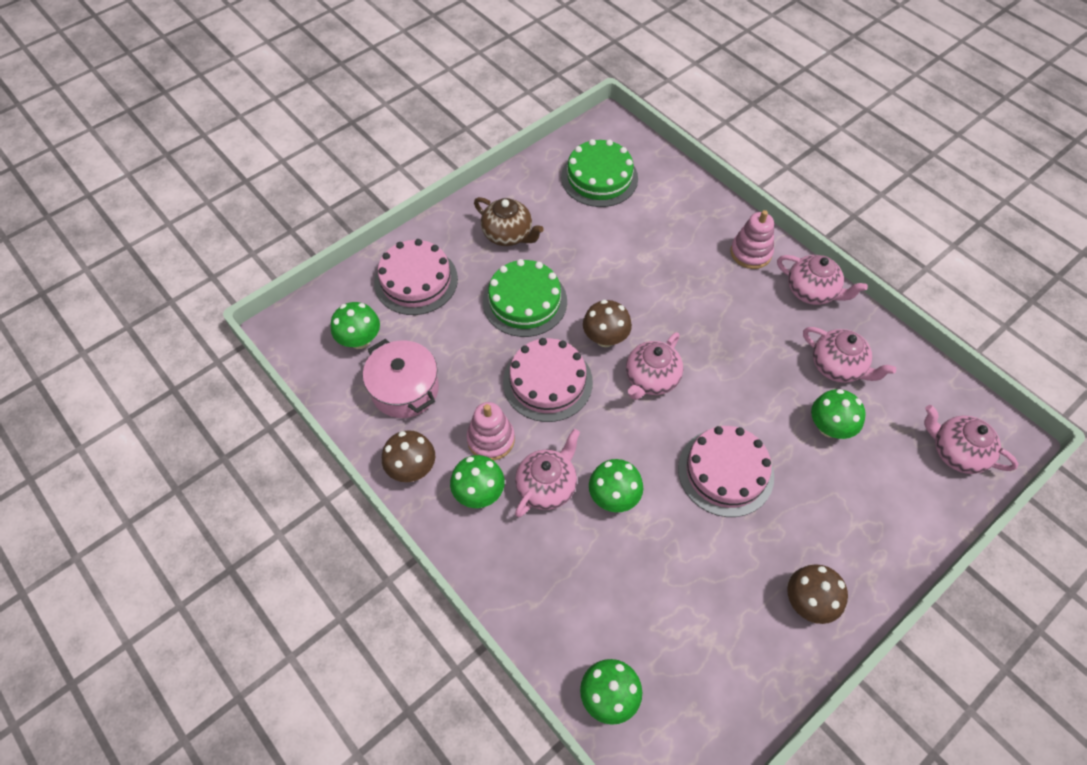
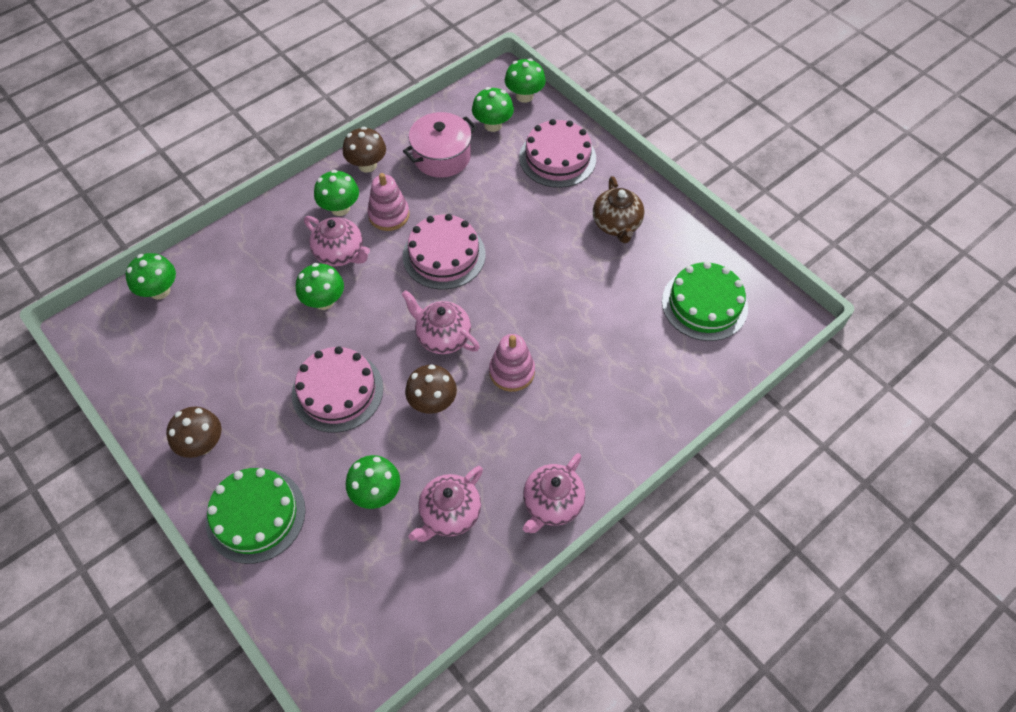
camera: 90 degrees right, 0 degrees up
brown teapot [474,197,544,246] -> brown teapot turned 45 degrees counterclockwise [593,176,645,243]
green cake [483,259,567,337] -> green cake moved to [206,468,306,564]
brown mushroom [583,300,632,347] -> brown mushroom moved to [405,365,457,414]
pink stacking toy [730,210,774,269] -> pink stacking toy moved to [489,334,535,392]
pink teapot [924,405,1018,474] -> none
none -> green mushroom [505,58,546,103]

